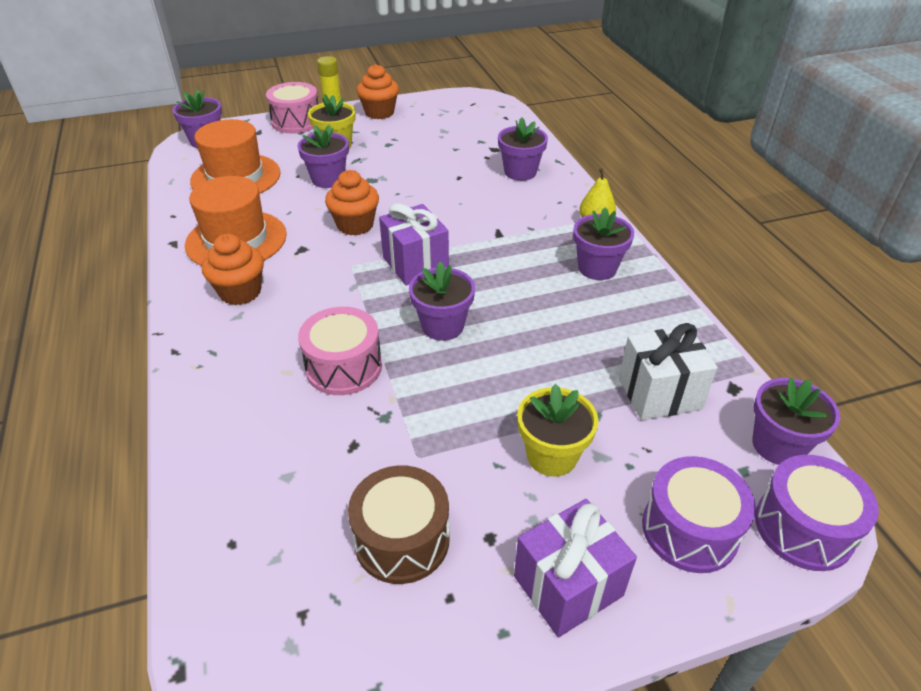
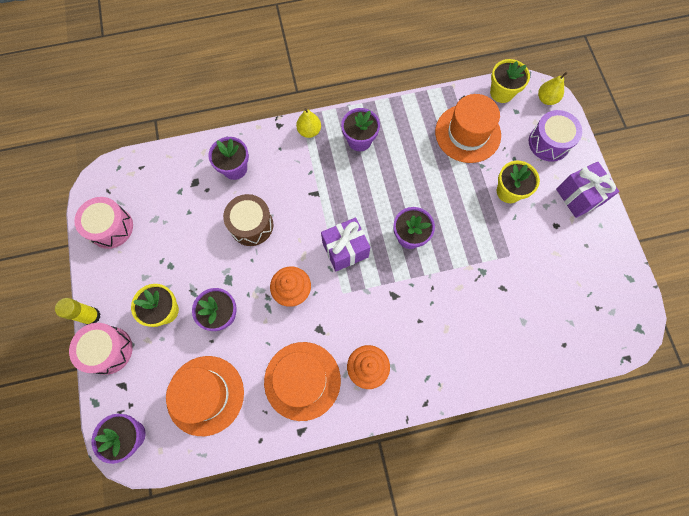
camera: 85 degrees left, 30 degrees up
pink drum [298,307,382,395] -> pink drum moved to [74,197,133,249]
brown drum [348,465,450,584] -> brown drum moved to [223,194,273,246]
orange cupcake [357,64,399,119] -> none
white gift [619,323,717,420] -> orange hat [435,94,501,163]
purple flower pot [752,378,841,465] -> yellow flower pot [490,59,530,103]
purple drum [755,455,879,571] -> yellow pear [538,72,568,105]

